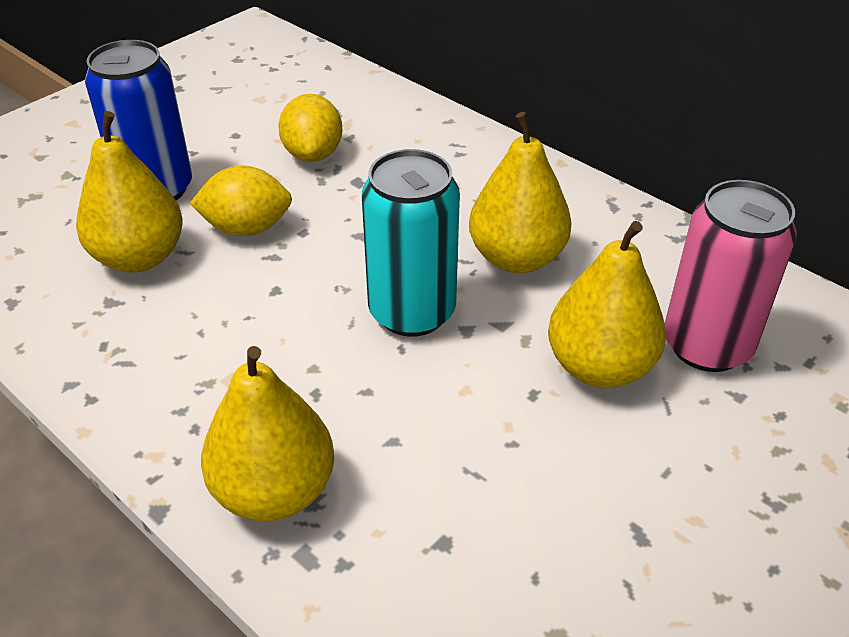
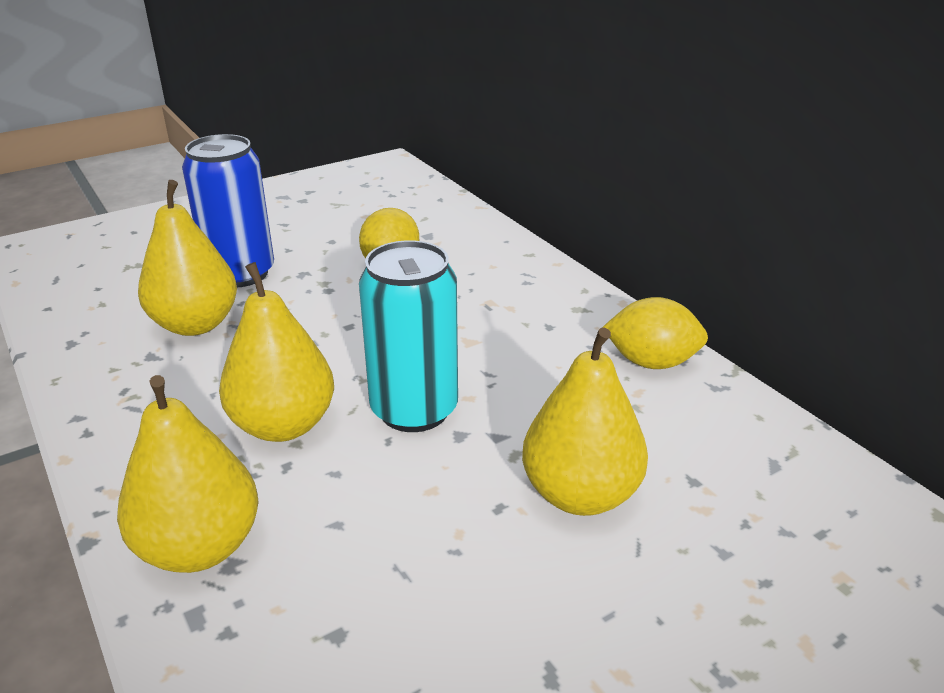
camera: 15 degrees right, 10 degrees down
yellow lemon [190,165,292,236] -> yellow lemon moved to [602,297,708,369]
yellow pear [469,112,572,273] -> yellow pear moved to [219,262,334,442]
pink can [665,180,797,372] -> none

